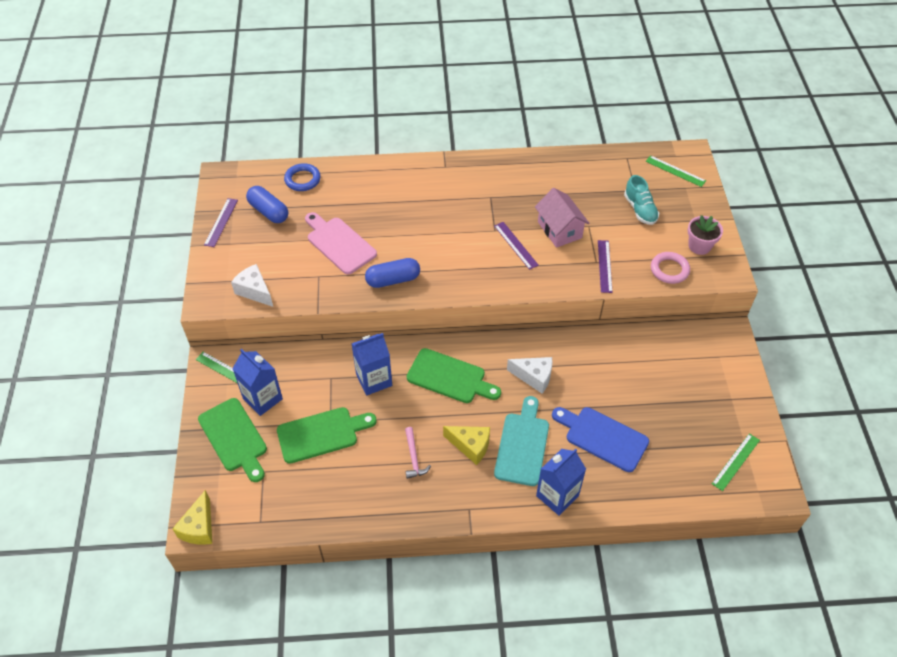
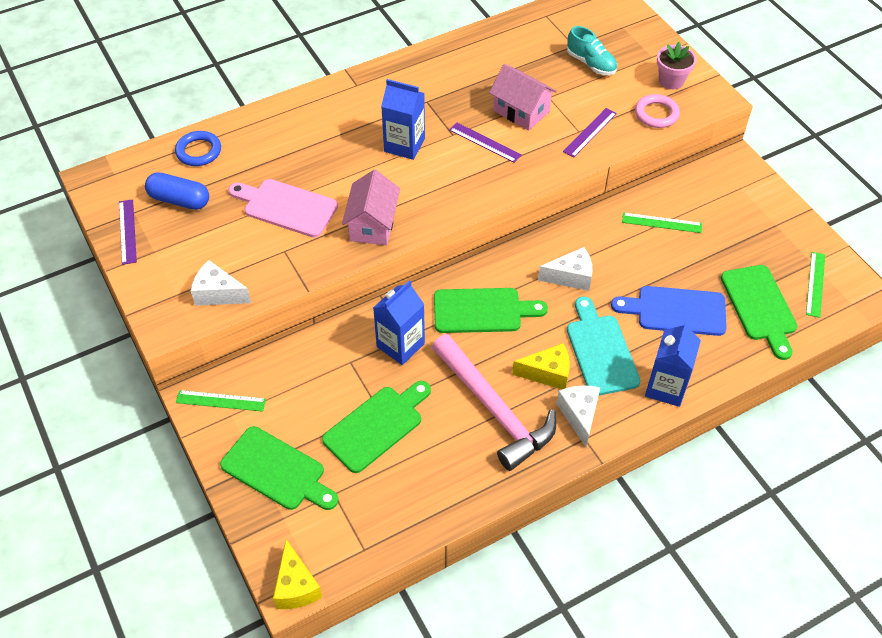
camera: 25 degrees left, 0 degrees up
blue carton [232,349,283,416] -> blue carton moved to [381,79,425,160]
blue capsule [365,258,420,288] -> pink house [342,170,400,245]
pink hammer [405,427,431,479] -> pink hammer [432,334,556,471], size x2.41
purple ruler [598,240,613,293] -> purple ruler turned 60 degrees clockwise [563,108,617,157]
green ruler [646,155,706,187] -> green ruler moved to [622,213,702,233]
none -> white cheese [557,385,600,447]
none -> green cutting board [721,265,797,360]

